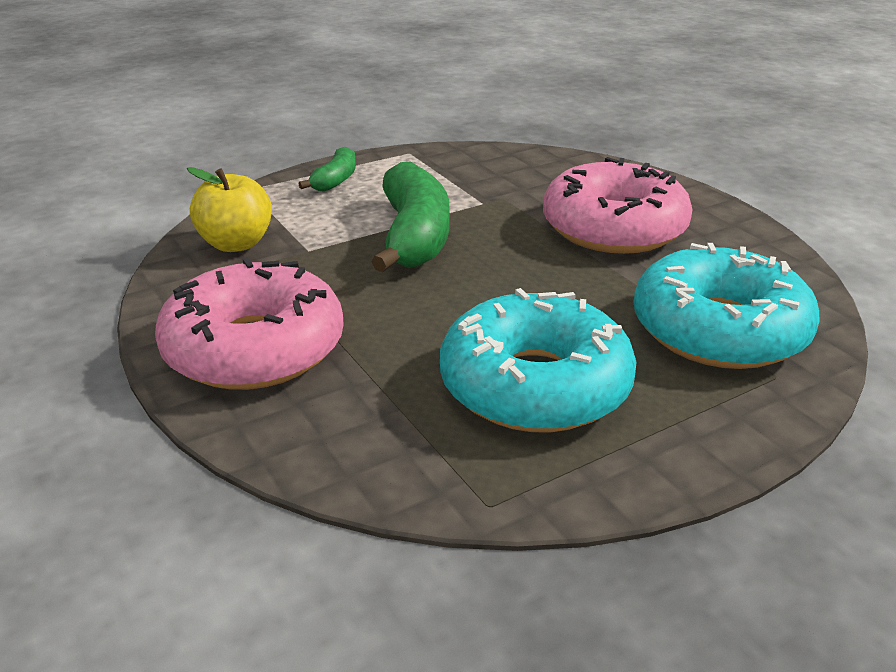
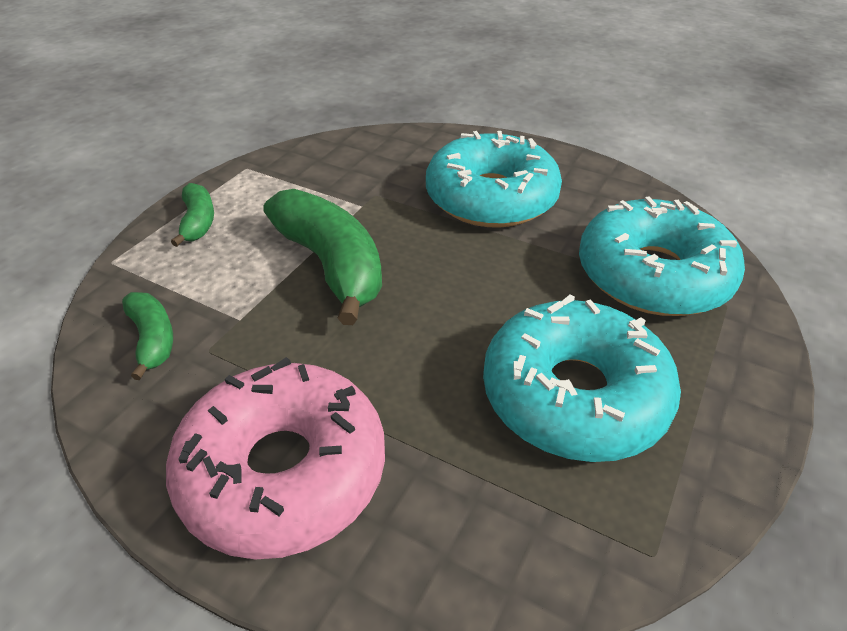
camera: 30 degrees left, 10 degrees up
yellow apple [187,167,272,252] -> green banana [122,292,173,380]
pink donut [543,157,693,254] -> turquoise donut [426,131,562,228]

